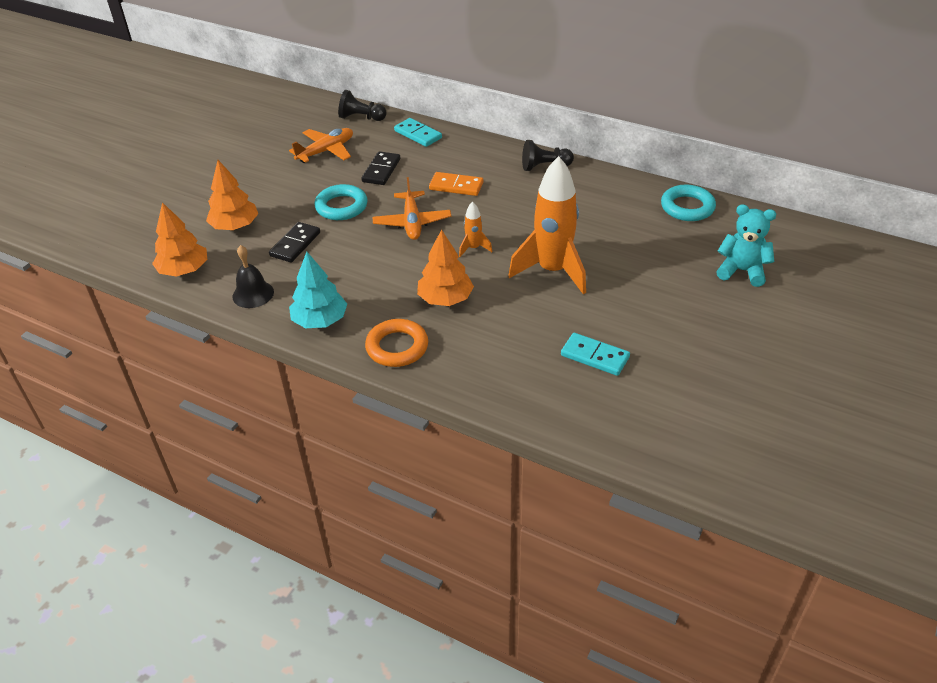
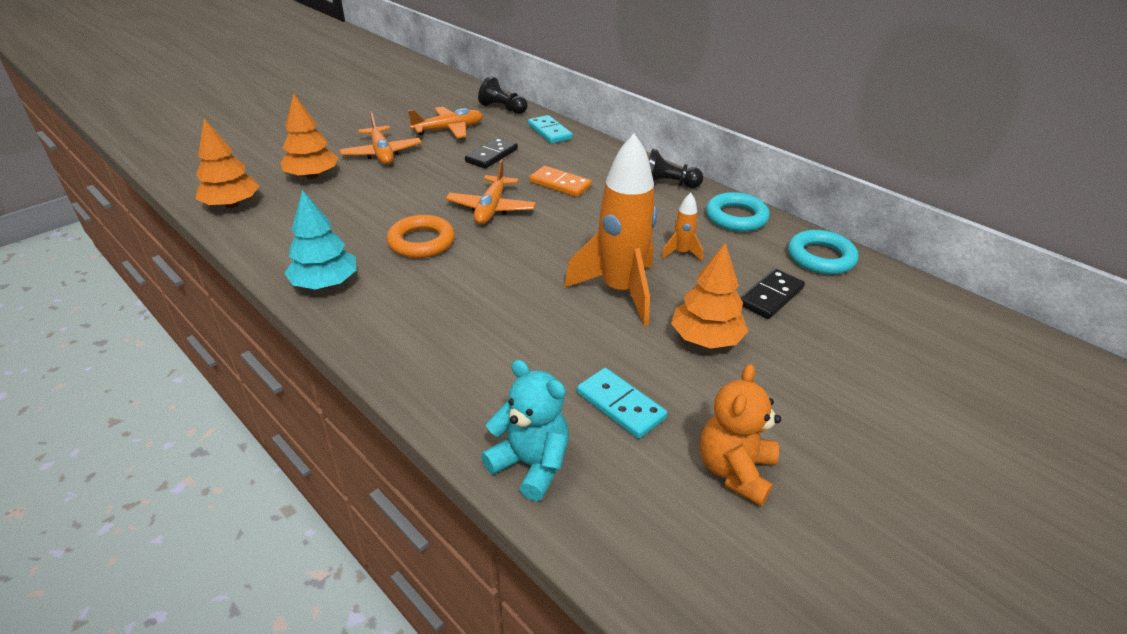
camera: 15 degrees right, 5 degrees down
black bell [232,245,274,308] -> none
black domino [269,222,320,263] -> black domino moved to [740,269,805,319]
turquoise ring [314,184,368,220] -> turquoise ring moved to [706,192,770,232]
orange ring [365,319,428,367] -> orange ring moved to [387,215,455,258]
orange tree [417,229,474,306] -> orange tree moved to [671,243,748,349]
orange rocket [459,201,492,257] -> orange rocket moved to [661,193,703,261]
turquoise teddy bear [716,204,776,287] -> turquoise teddy bear moved to [481,360,569,501]
none -> orange plane [340,111,422,165]
none -> orange teddy bear [700,364,781,506]

